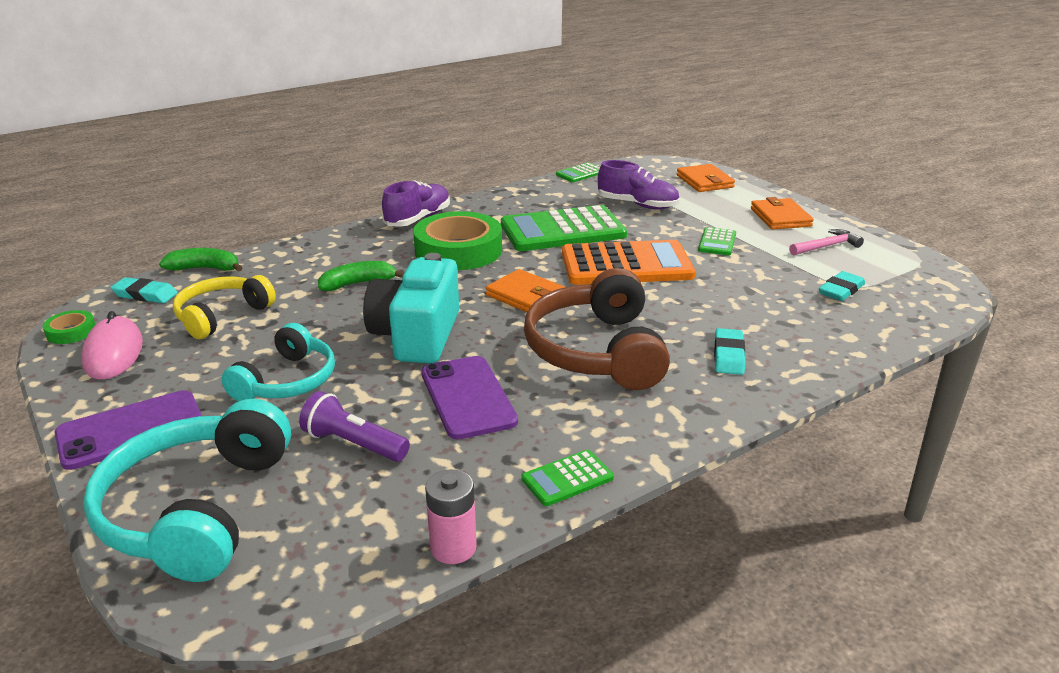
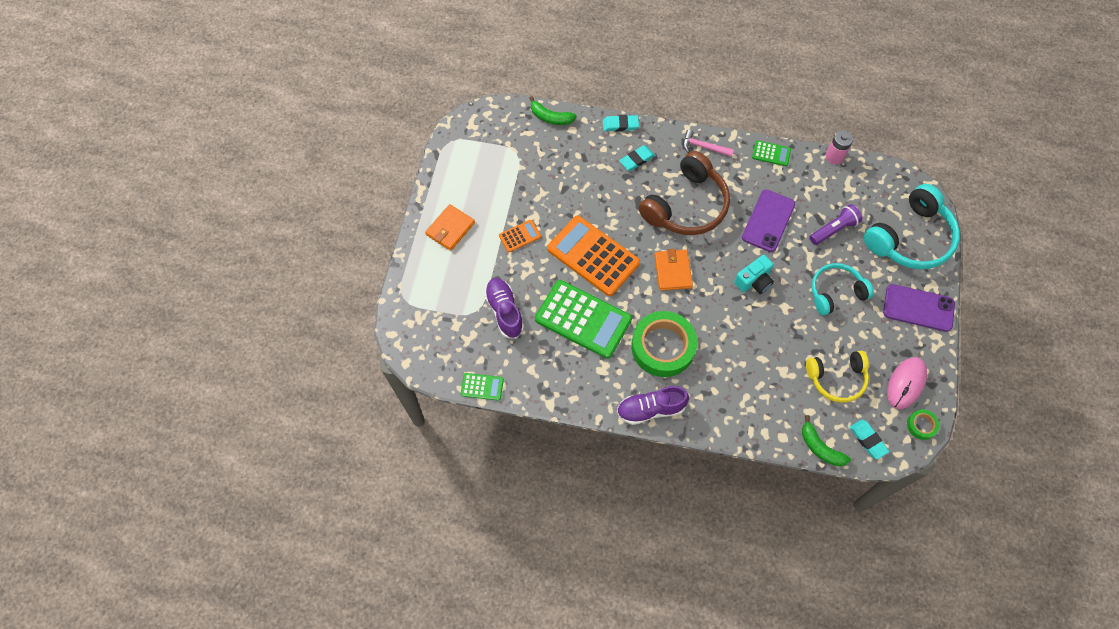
camera: 135 degrees left, 35 degrees up
purple flashlight [299,391,410,462] -> purple flashlight turned 105 degrees counterclockwise [810,204,862,245]
green banana [318,261,405,291] -> green banana moved to [529,96,577,125]
turquoise camera [363,253,459,364] -> turquoise camera [734,255,774,294], size x0.58
orange wallet [677,164,735,192] -> none
green calculator [698,227,736,255] -> orange calculator [499,220,541,252]
pink hammer [789,229,864,255] -> pink hammer moved to [683,130,734,157]
turquoise eraser [819,271,865,301] -> turquoise eraser moved to [603,115,639,131]

